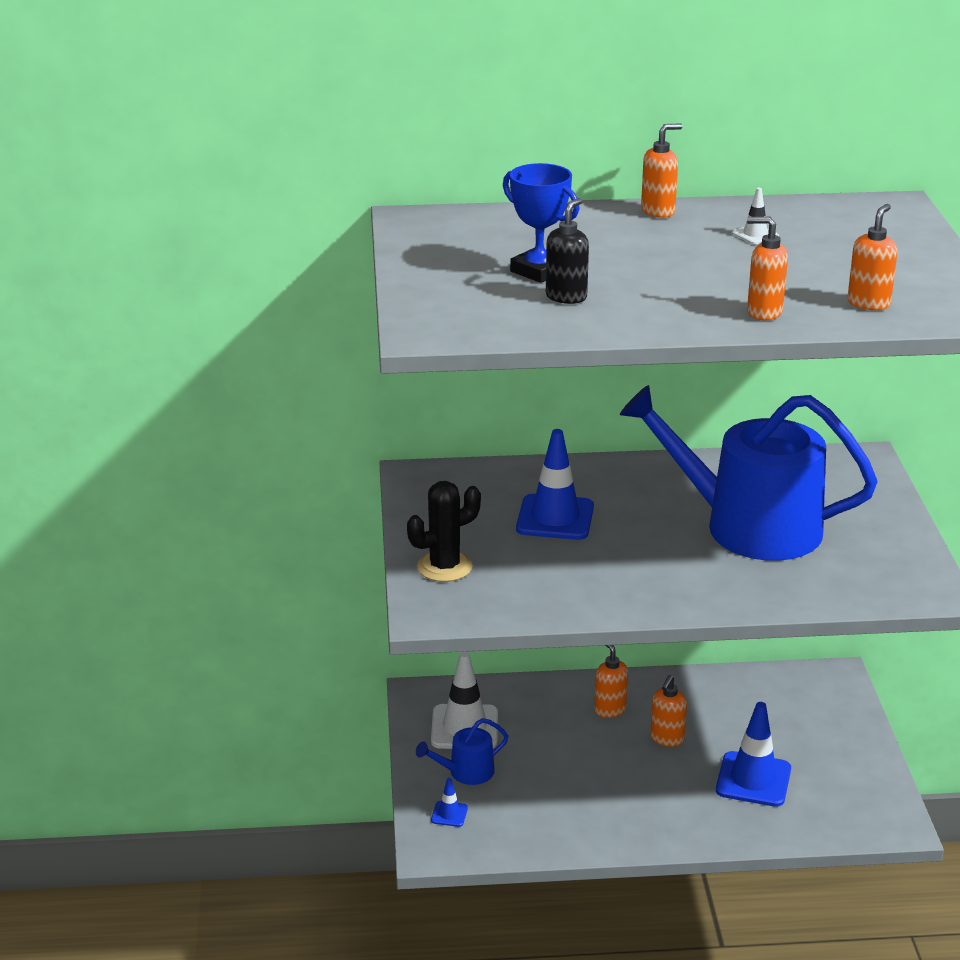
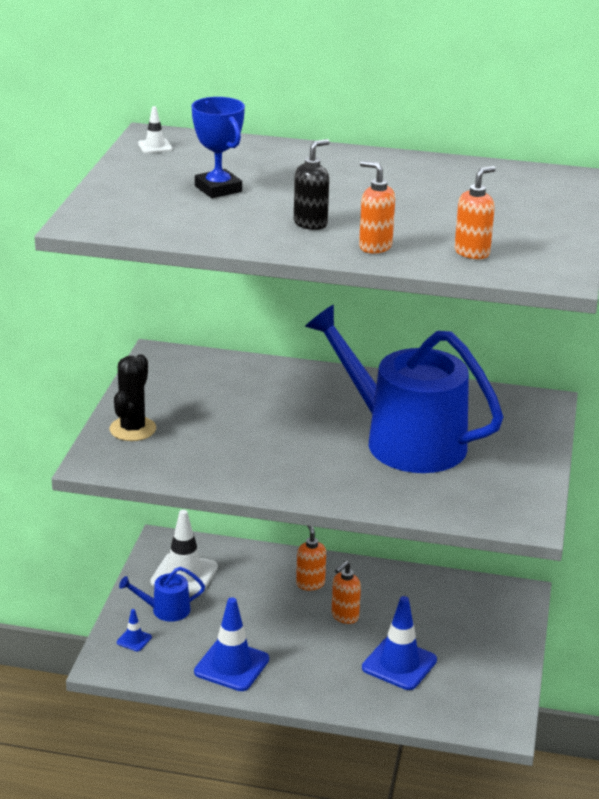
camera: 15 degrees right, 0 degrees up
black cactus [407,481,481,582] -> black cactus turned 60 degrees counterclockwise [110,354,156,441]
blue traffic cone [516,429,594,540] -> blue traffic cone moved to [194,597,269,691]
black soap dispenser [546,198,589,304] -> black soap dispenser moved to [294,139,330,230]
orange soap dispenser [641,123,682,218] -> none
white traffic cone [732,188,779,244] -> white traffic cone moved to [138,106,172,153]

